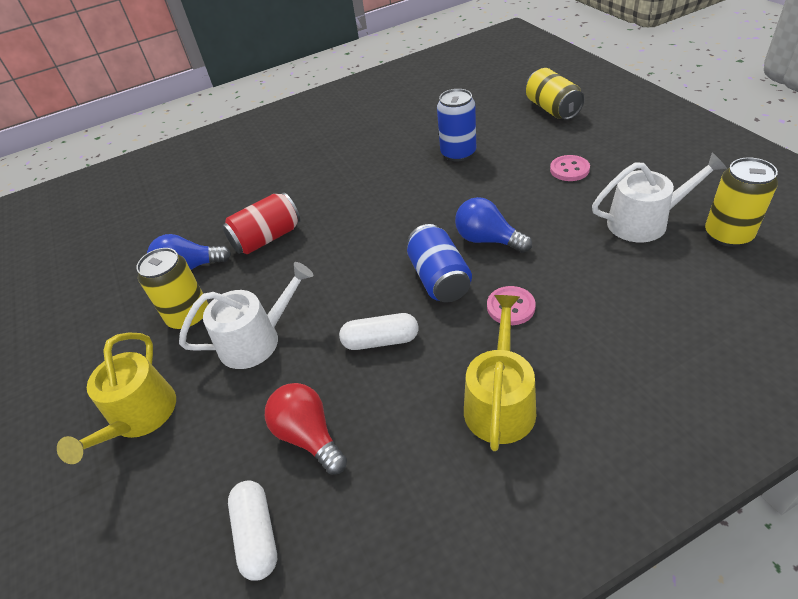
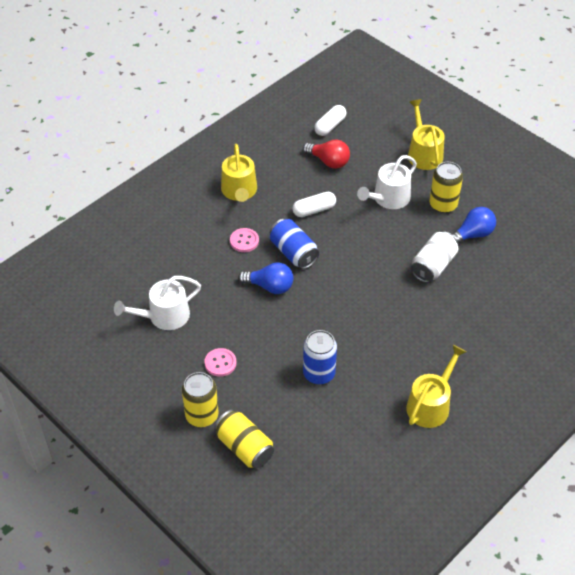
camera: 155 degrees right, 5 degrees up
red can [222,192,300,255] -> white can [411,231,458,283]
white capsule [228,480,277,581] -> white capsule turned 75 degrees clockwise [314,105,346,136]
yellow can [705,158,778,247] -> yellow can moved to [182,372,219,427]
none -> yellow watering can [406,345,466,428]

